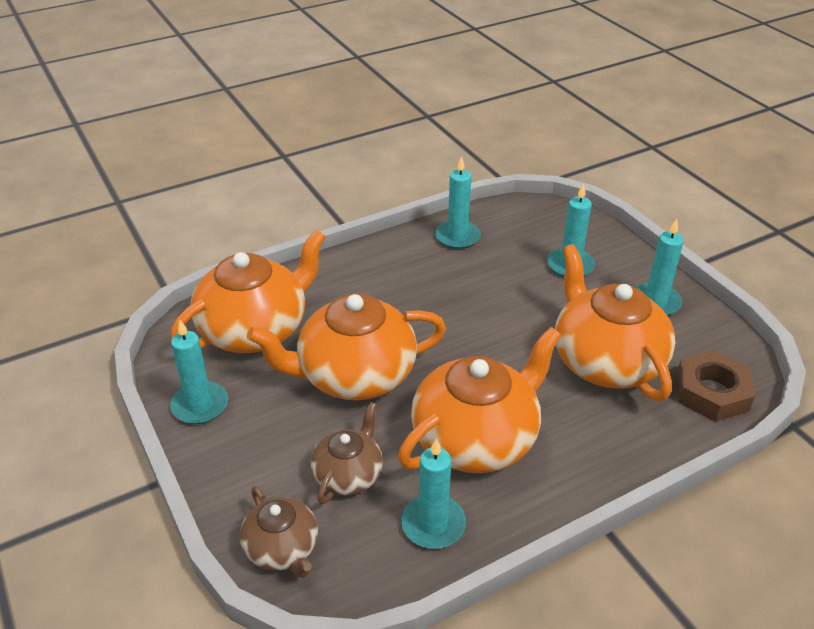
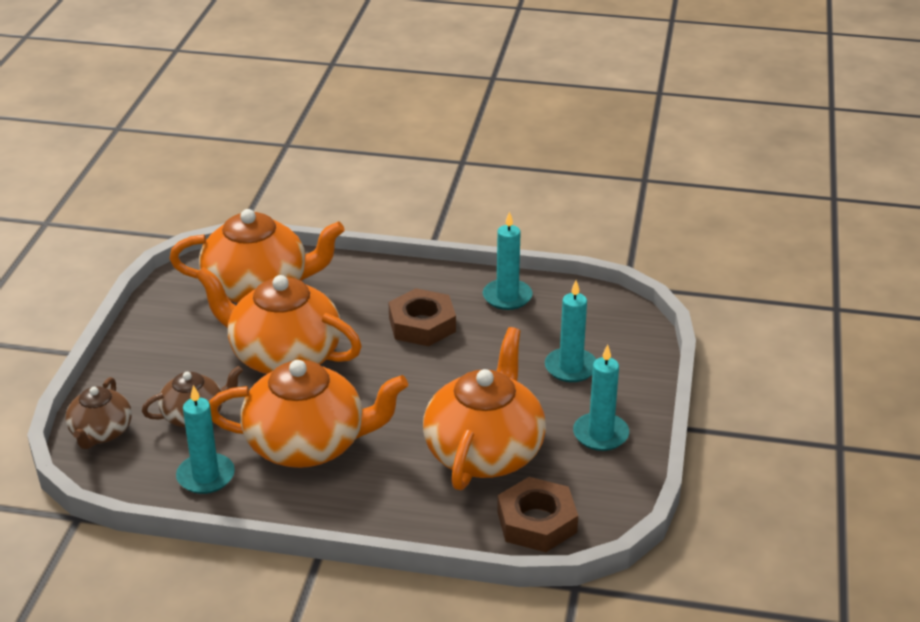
camera: 40 degrees right, 5 degrees down
turquoise candle [170,320,228,424] -> none
none -> brown nut [388,288,456,346]

